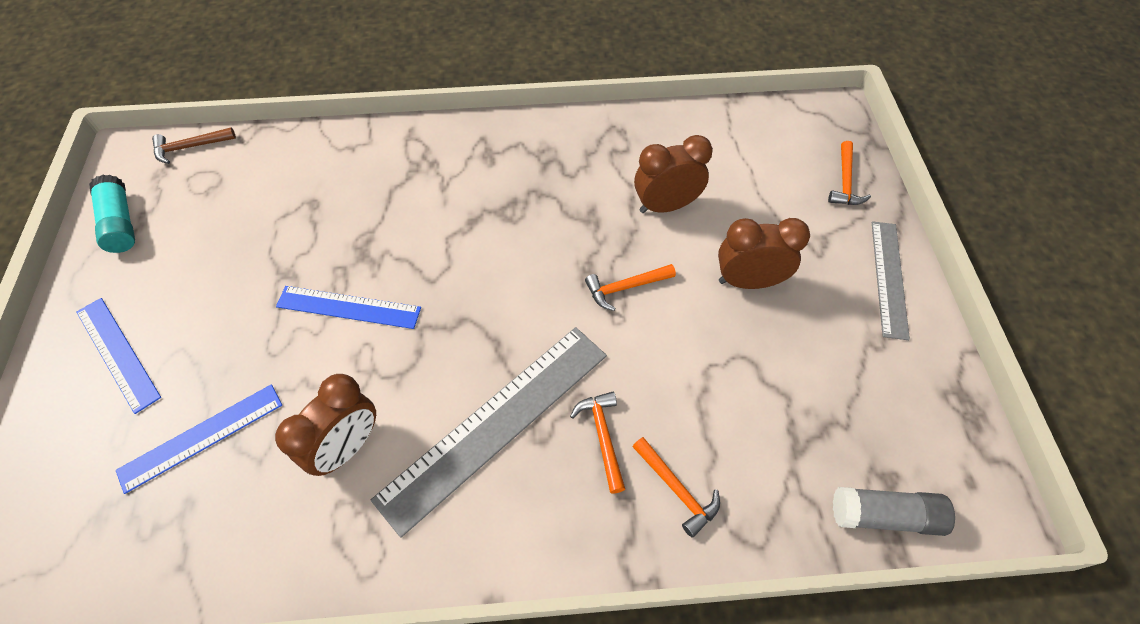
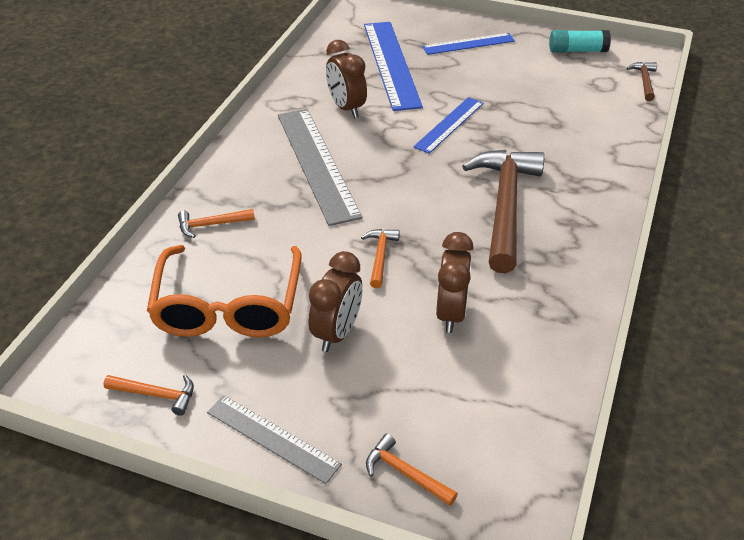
camera: 115 degrees right, 15 degrees down
blue ruler [116,384,282,494] -> blue ruler [364,22,423,111], size x1.70
orange hammer [570,392,625,494] -> orange hammer moved to [103,375,194,416]
grey glue stick [833,487,955,536] -> none
none -> orange glasses [147,245,302,337]
none -> brown hammer [462,150,545,273]

